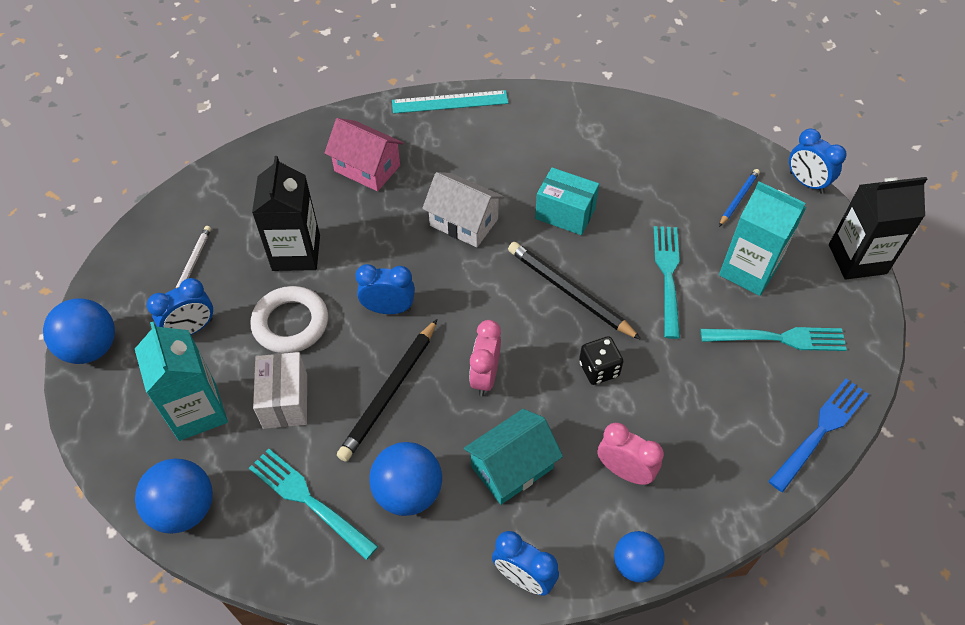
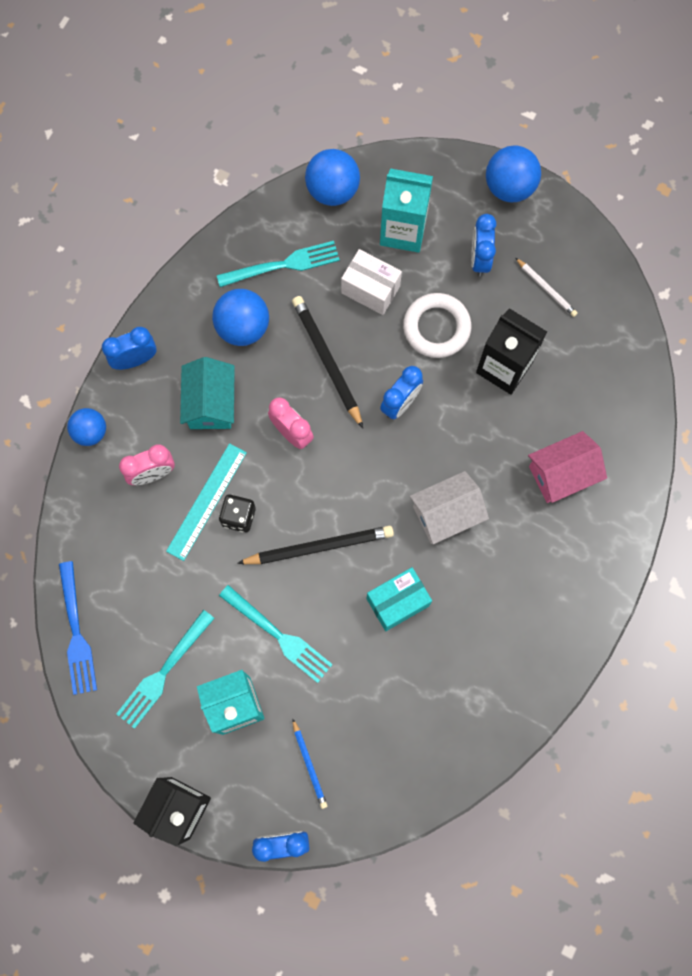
camera: 125 degrees right, 20 degrees up
turquoise ruler [392,90,508,114] -> turquoise ruler moved to [166,443,247,561]

